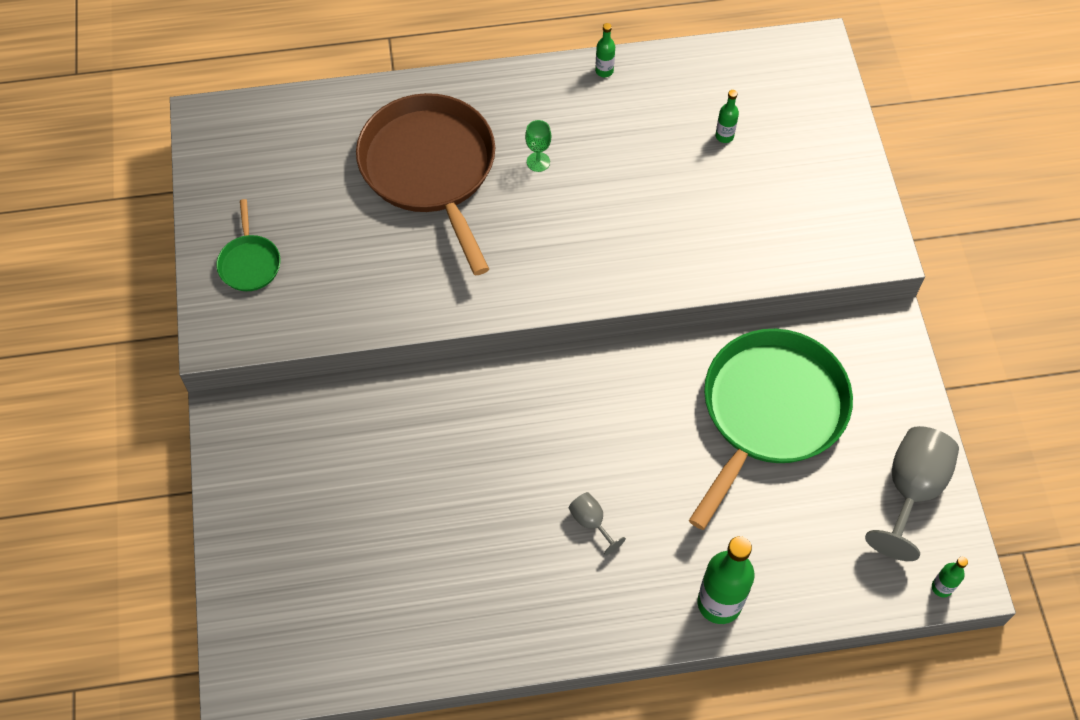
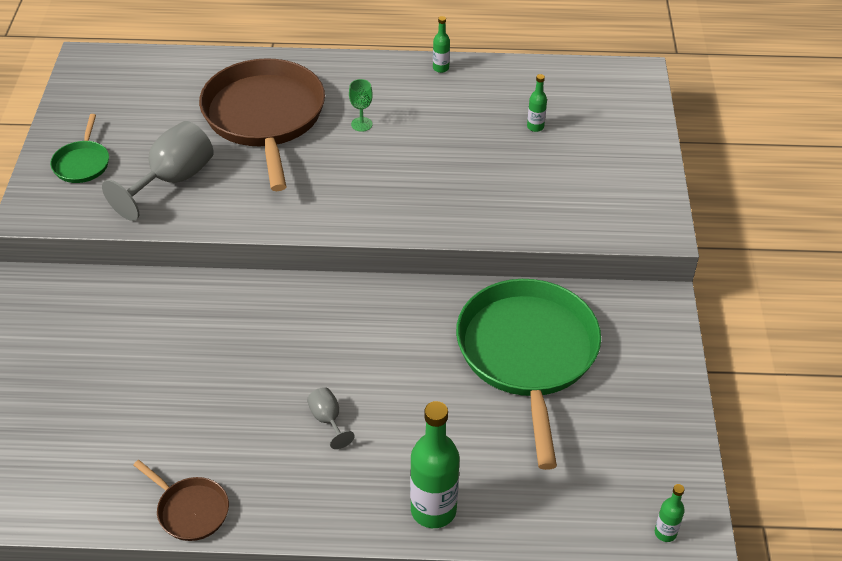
camera: 10 degrees right, 15 degrees down
green pan [689,329,853,530] -> green pan turned 45 degrees counterclockwise [456,279,601,470]
grey goblet [865,426,959,561] -> grey goblet moved to [102,121,214,221]
none -> brown pan [133,460,229,541]

